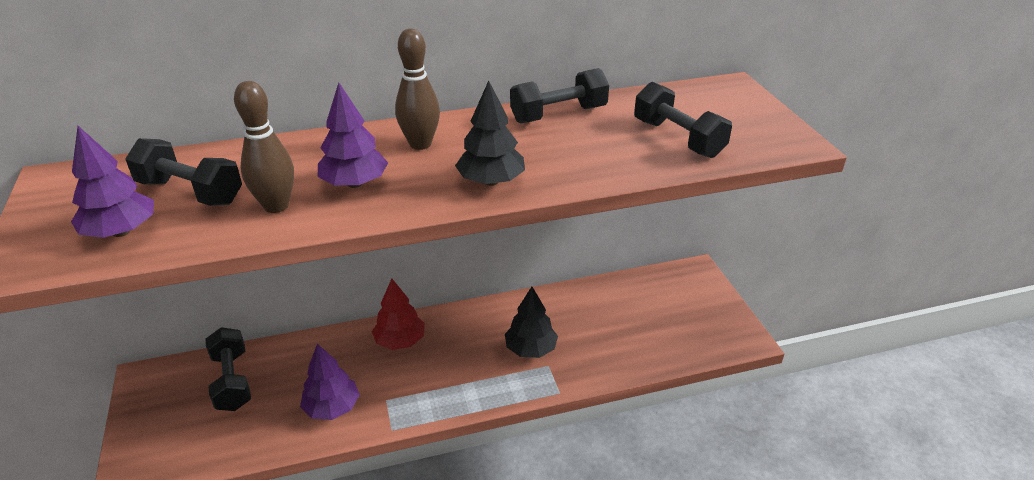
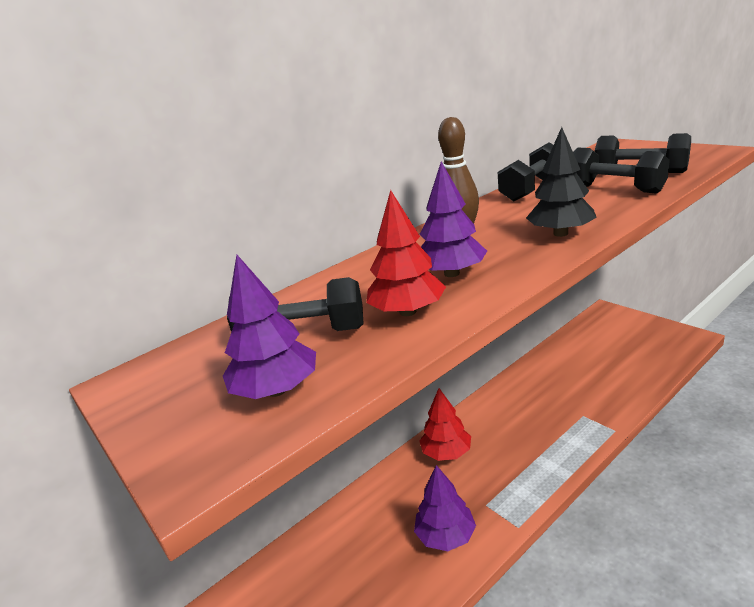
camera: 20 degrees left, 10 degrees down
black dumbbell [205,327,251,411] -> black dumbbell moved to [573,147,670,194]
brown bowling pin [234,81,294,213] -> red tree [366,190,446,316]
black tree [505,287,558,358] -> none

